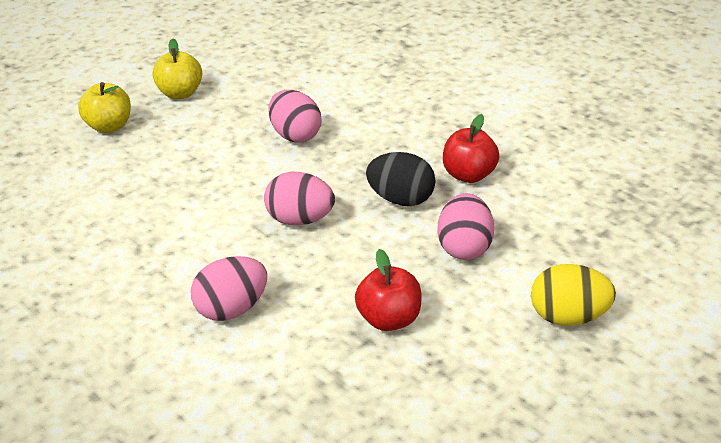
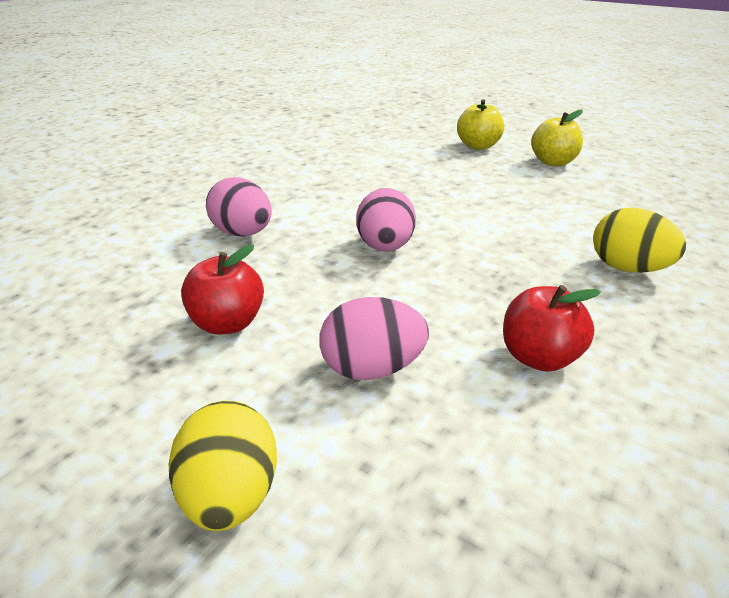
camera: 75 degrees right, 5 degrees down
pink egg [269,90,322,143] -> none
black egg [366,152,436,206] -> none
none -> yellow egg [593,208,686,273]

